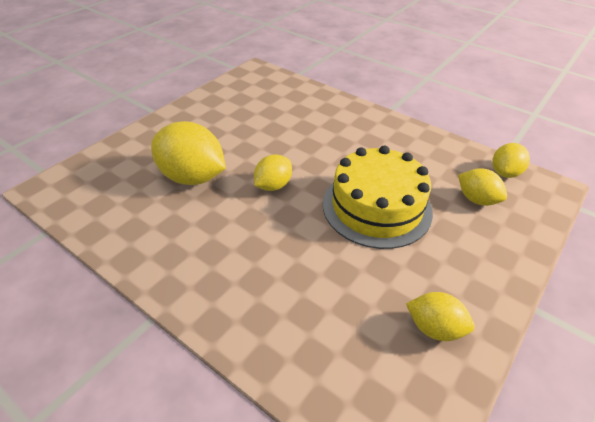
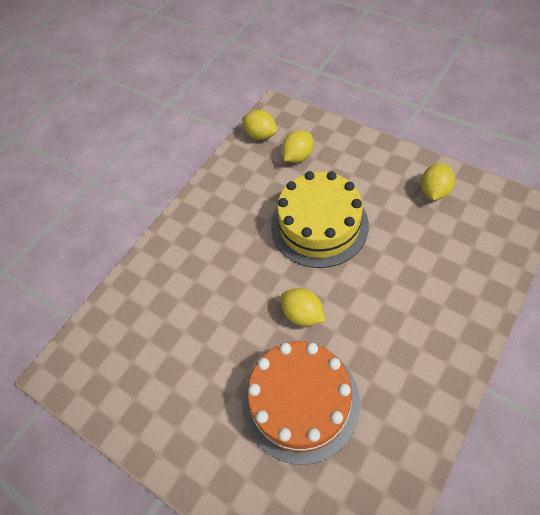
camera: 85 degrees left, 15 degrees up
yellow lemon [151,121,226,185] -> orange cake [242,341,360,465]

